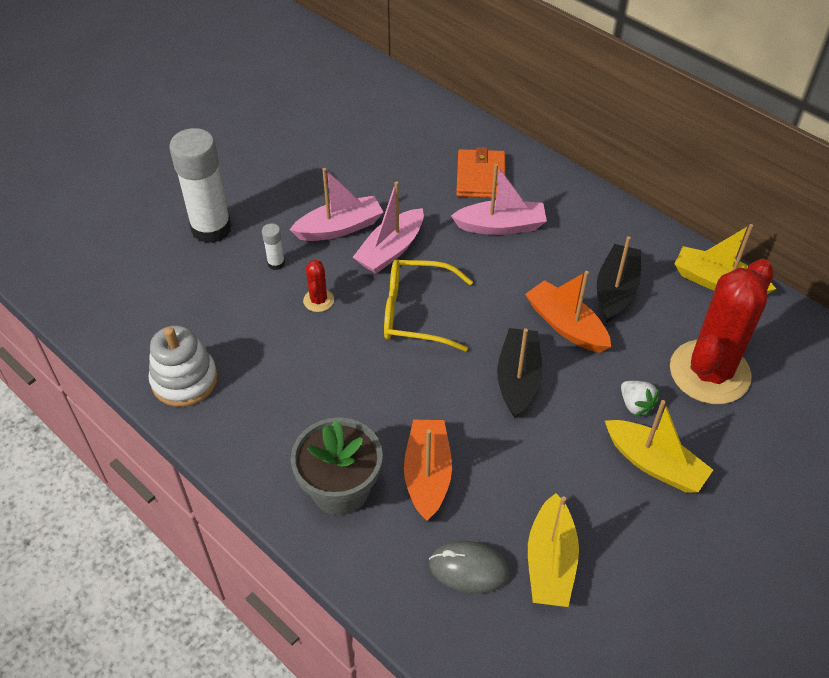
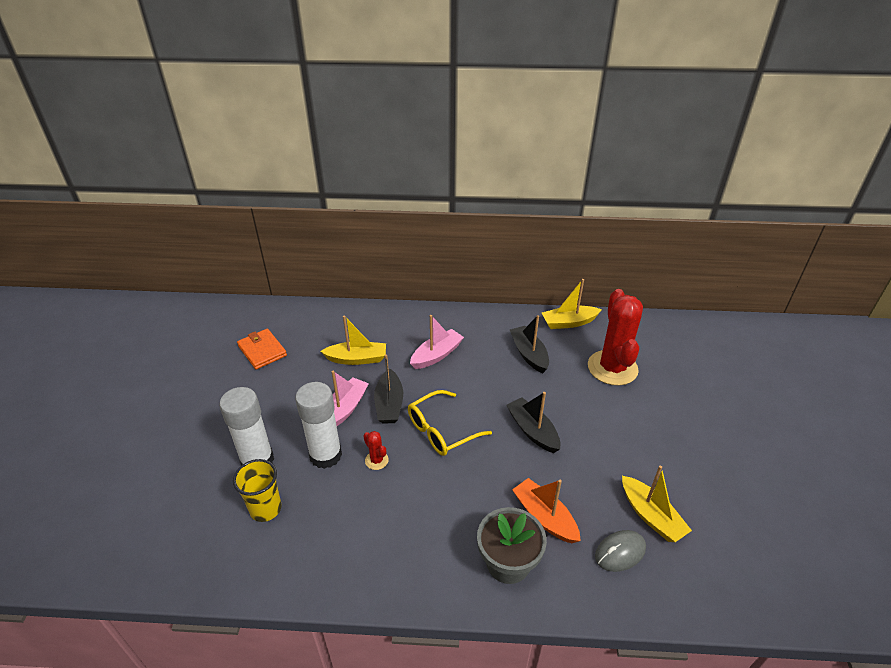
camera: 40 degrees left, 10 degrees down
white stacking toy [149,325,218,407] -> none
white glue stick [262,223,285,270] -> white glue stick [295,382,342,469], size x2.38
pink boat [353,181,424,274] -> black boat [374,354,403,424]
orange wallet [456,147,506,198] -> orange wallet moved to [237,329,287,369]
orange boat [525,271,611,353] -> none
yellow boat [605,400,713,493] -> yellow boat moved to [320,315,386,365]
white strawberry [621,381,660,417] -> none
none -> yellow cup [233,459,282,522]

